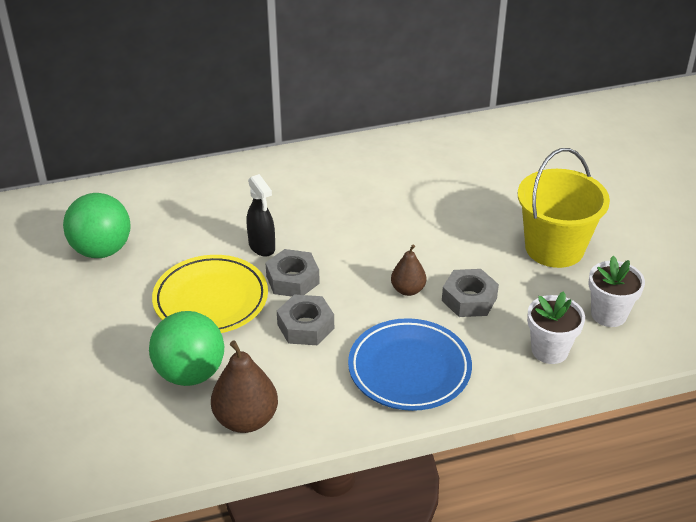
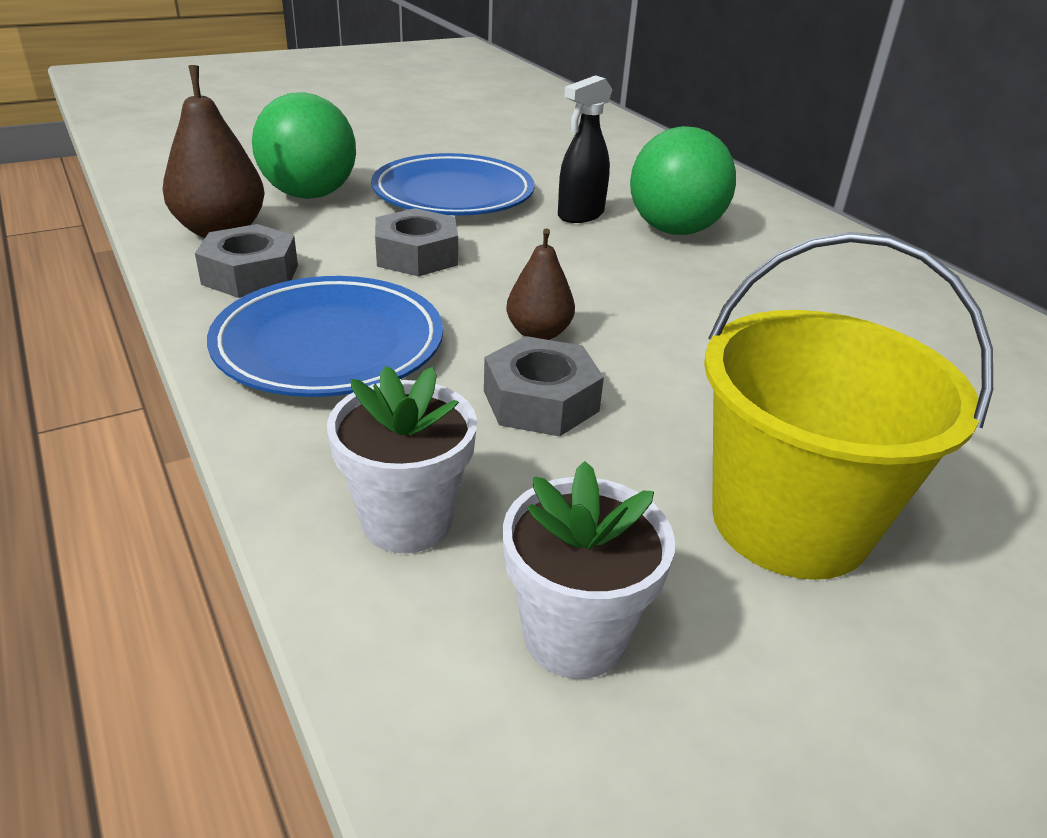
camera: 75 degrees right, 5 degrees down
green ball [63,193,131,258] -> green ball moved to [630,126,736,235]
yellow plate [152,255,268,333] -> blue plate [371,153,535,216]
grey nut [265,249,320,297] -> grey nut moved to [195,224,298,298]

